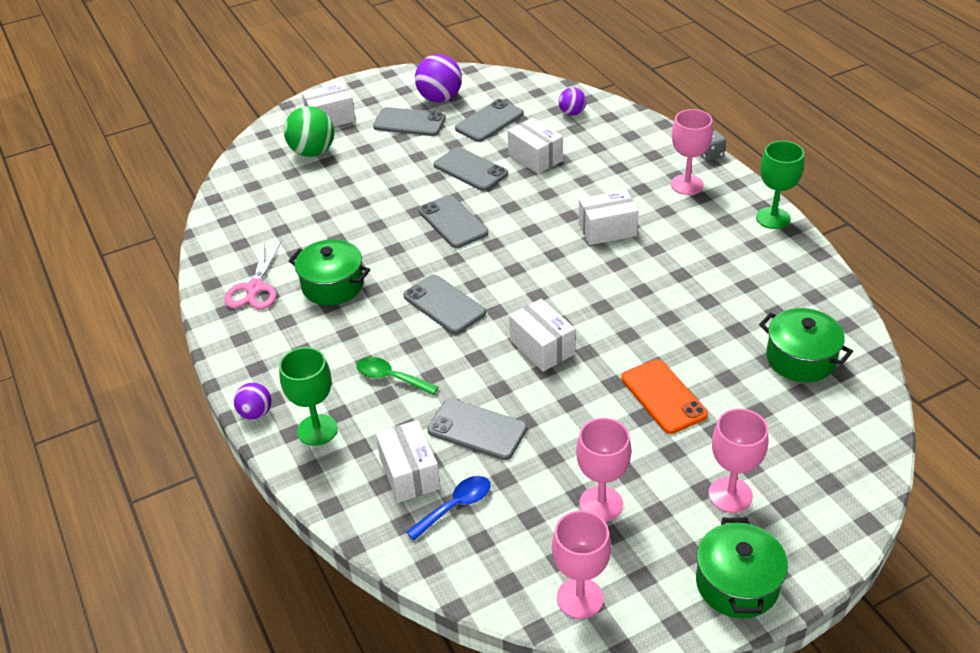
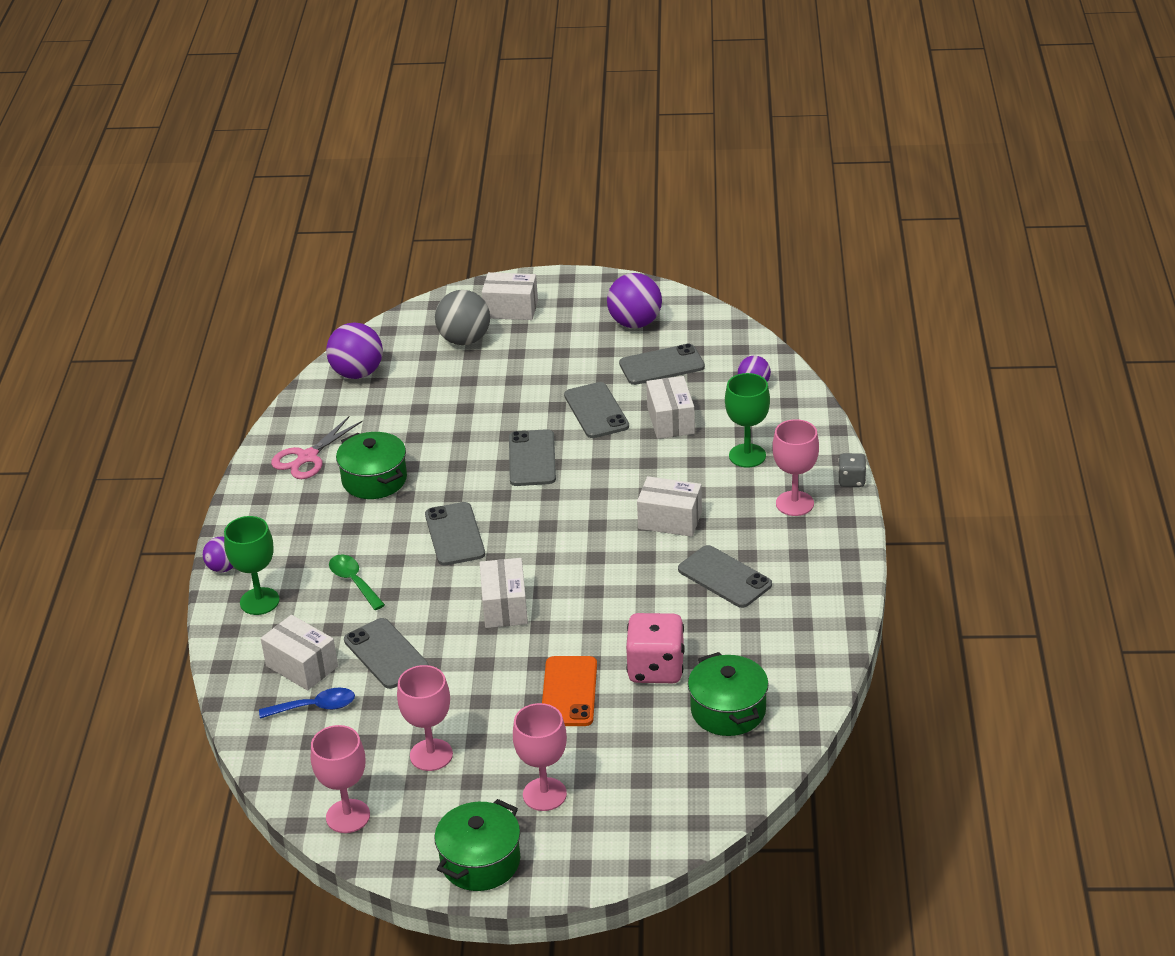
camera: 30 degrees right, 5 degrees down
green ball [284,106,334,157] -> grey ball [435,290,490,345]
grey phone [373,107,446,136] -> grey phone moved to [678,545,772,608]
white box [376,420,440,503] -> white box turned 60 degrees counterclockwise [261,615,338,691]
green goblet [756,141,804,229] -> green goblet moved to [725,373,770,468]
none -> purple ball [326,323,383,379]
none -> pink dice [626,613,685,683]

